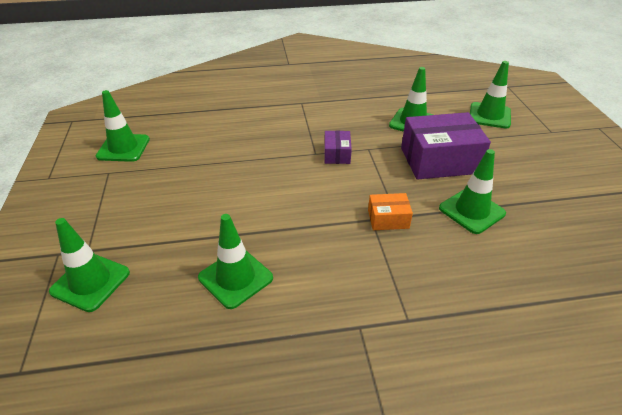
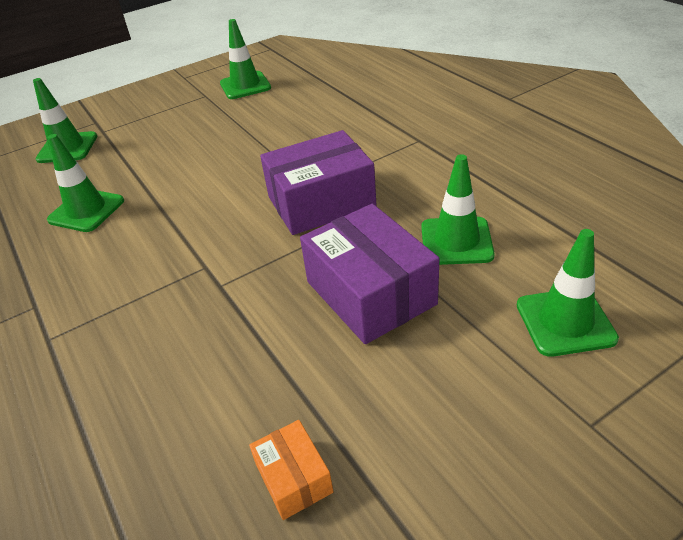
camera: 70 degrees right, 0 degrees up
purple box [324,131,352,164] -> purple box [260,130,377,235], size x2.05
orange box [368,193,413,230] -> orange box moved to [249,420,334,520]
green traffic cone [439,149,506,234] -> none

